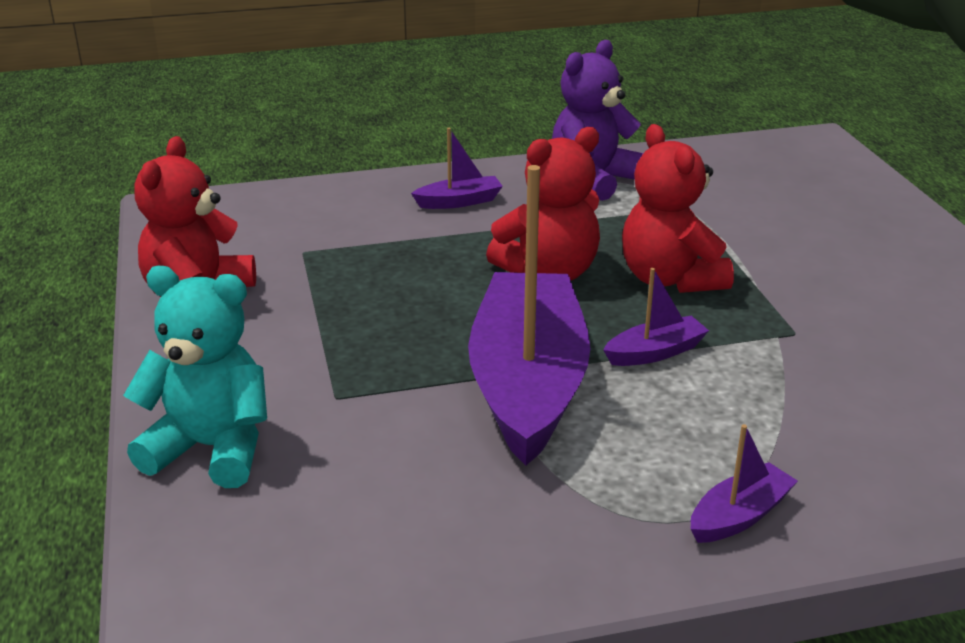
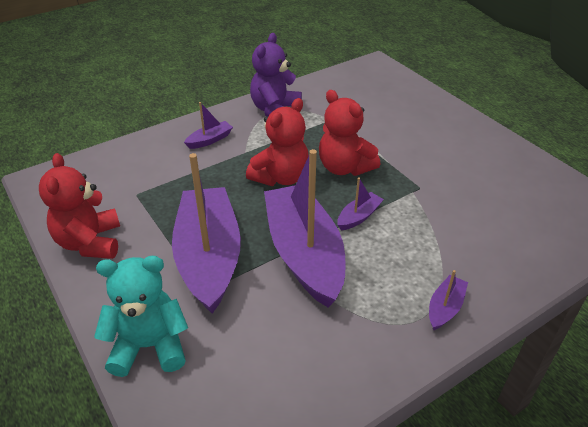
camera: 20 degrees left, 10 degrees up
none -> purple boat [172,153,241,314]

